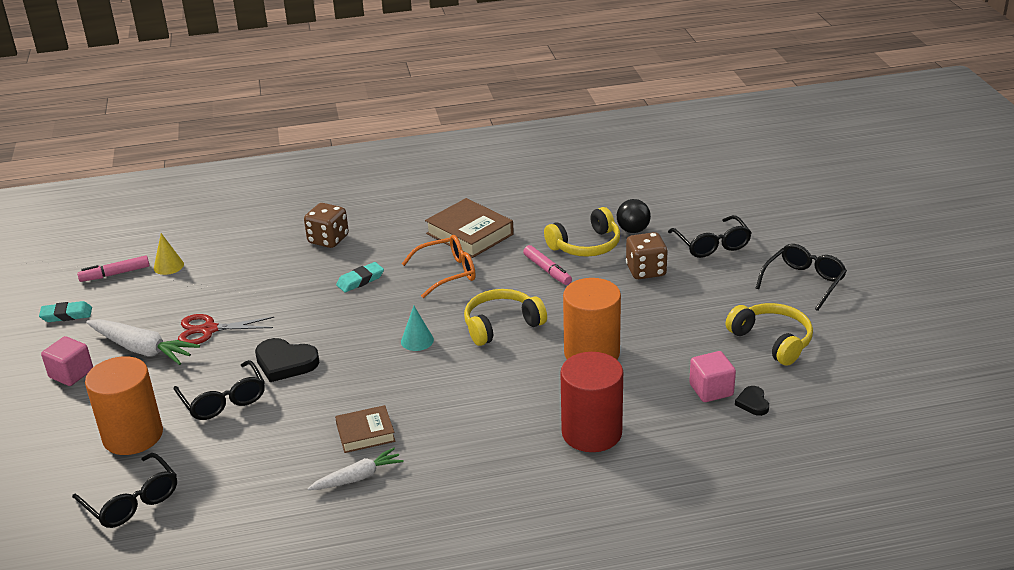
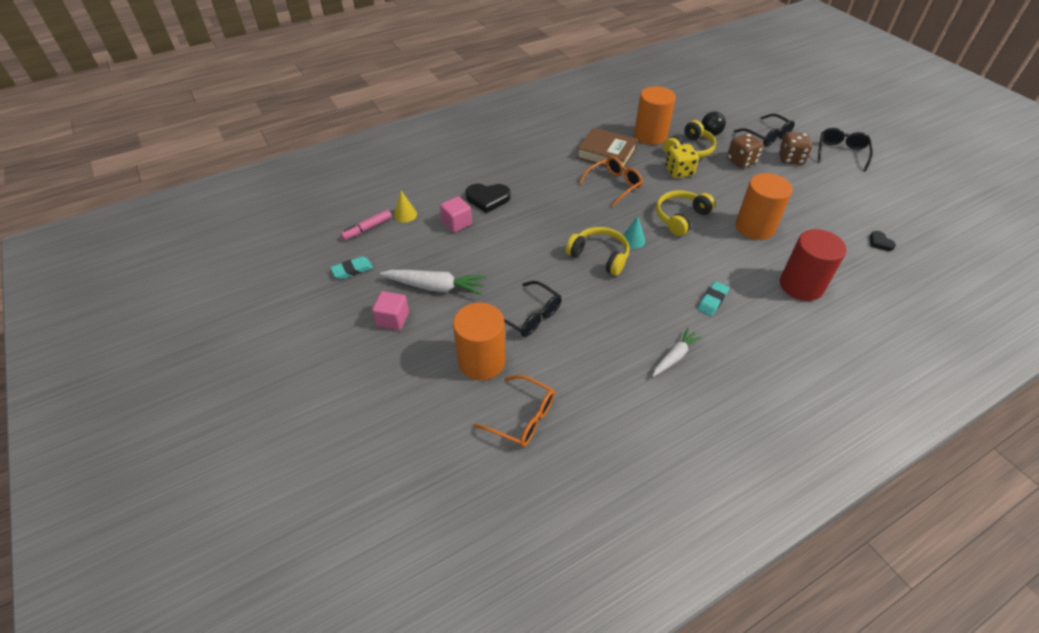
camera: 20 degrees left, 15 degrees up
black glasses [72,453,177,528] -> orange glasses [473,375,555,447]
red scissors [178,314,274,344] -> none
black heart [255,338,320,382] -> black heart moved to [465,184,511,213]
brown dice [304,203,349,248] -> brown dice moved to [779,132,812,165]
brown book [335,405,395,453] -> none
turquoise eraser [336,262,384,292] -> turquoise eraser moved to [697,281,729,316]
pink marker [523,245,572,285] -> yellow dice [665,144,699,178]
pink cube [689,351,736,402] -> pink cube moved to [440,196,472,233]
yellow headphones [725,303,813,366] -> yellow headphones moved to [565,227,629,276]
none -> orange cylinder [634,86,676,145]

